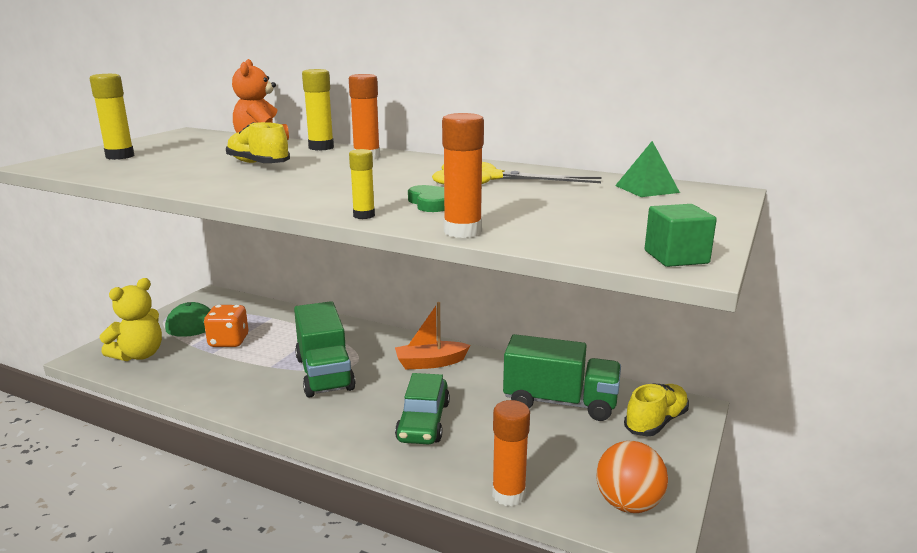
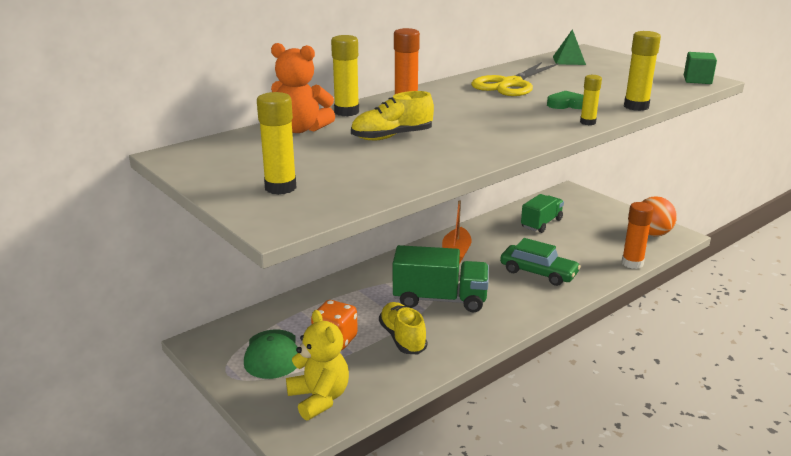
camera: 65 degrees left, 5 degrees up
orange glue stick [442,113,484,238] -> yellow glue stick [624,31,661,111]
green truck [503,334,621,421] -> green truck [521,194,564,233], size x0.65
yellow shoe [624,383,689,436] -> yellow shoe moved to [379,302,427,354]

